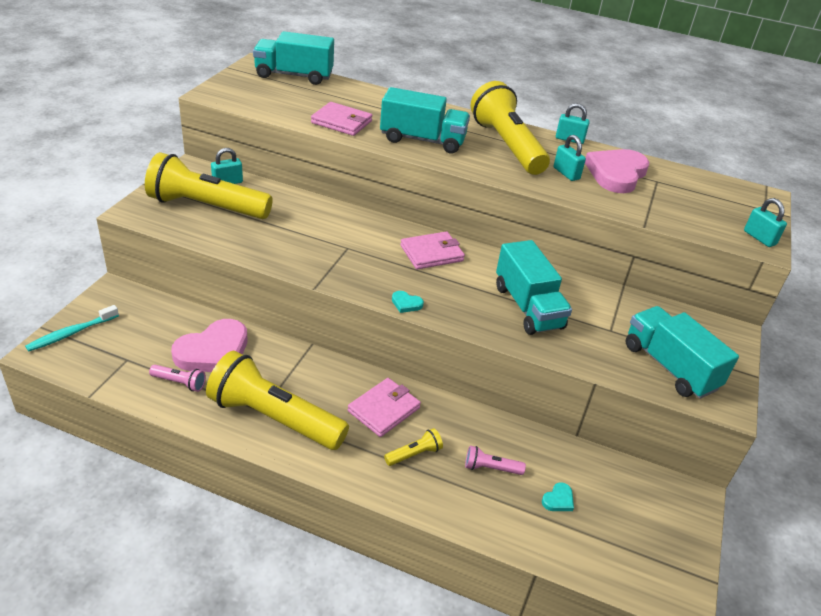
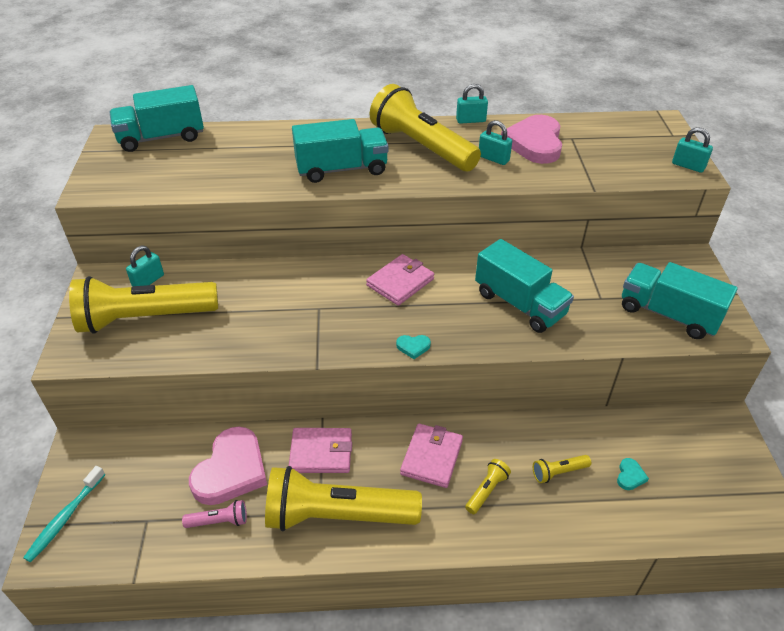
camera: 20 degrees left, 5 degrees up
pink wallet [311,102,372,136] -> pink wallet moved to [289,428,352,473]
pink flashlight [465,446,526,475] -> yellow flashlight [533,455,591,483]

